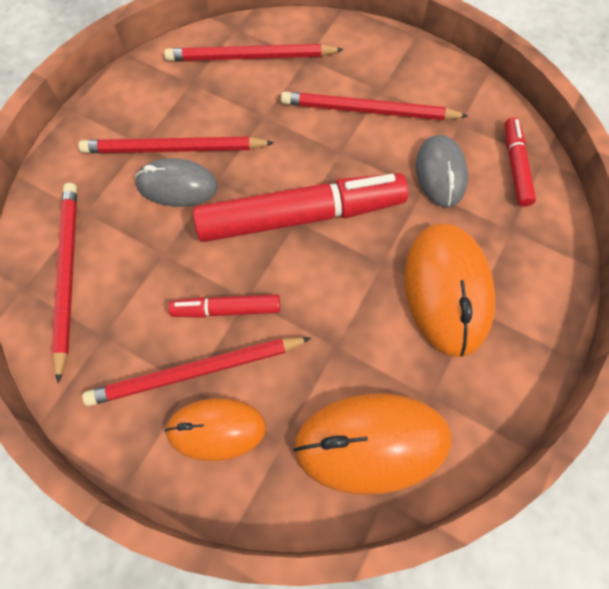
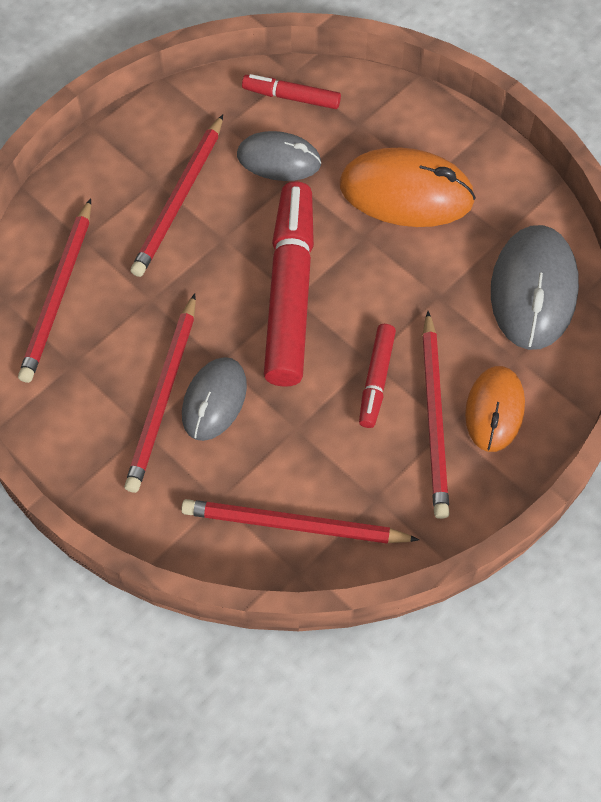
camera: 75 degrees left, 5 degrees down
orange mouse [293,393,451,495] -> grey mouse [491,225,579,350]

